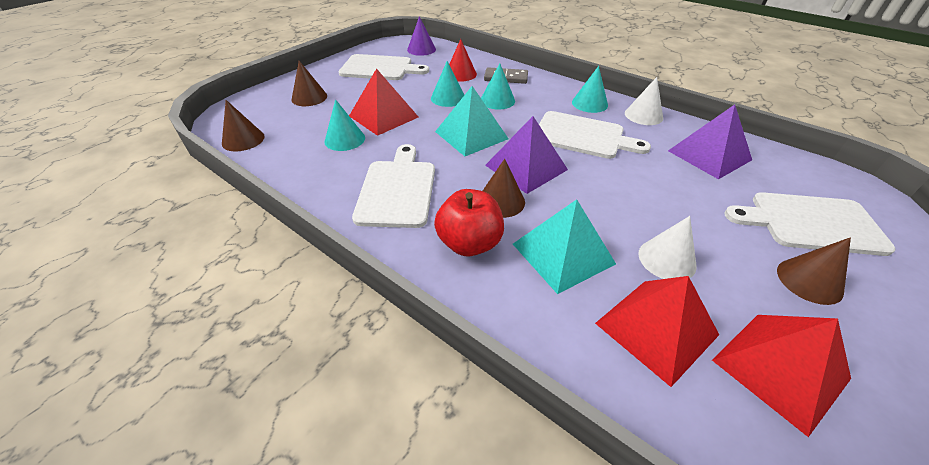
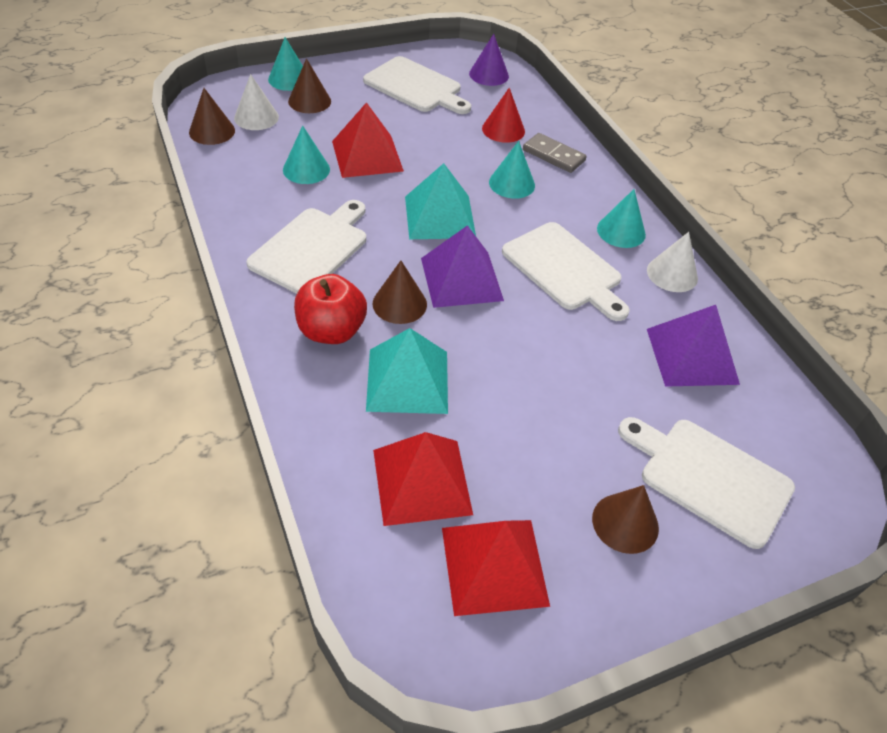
camera: 25 degrees right, 5 degrees up
turquoise cone [431,61,464,107] -> turquoise cone moved to [268,37,303,91]
white cone [638,216,697,279] -> white cone moved to [234,74,279,130]

